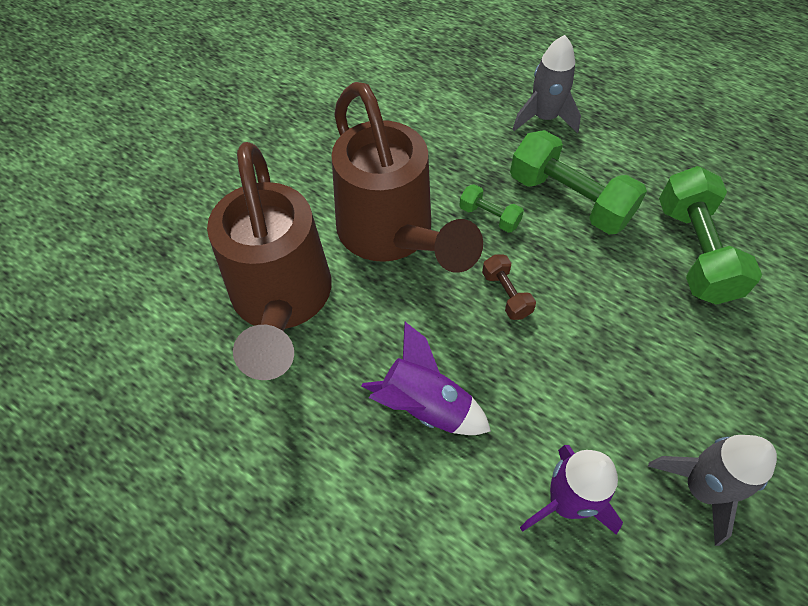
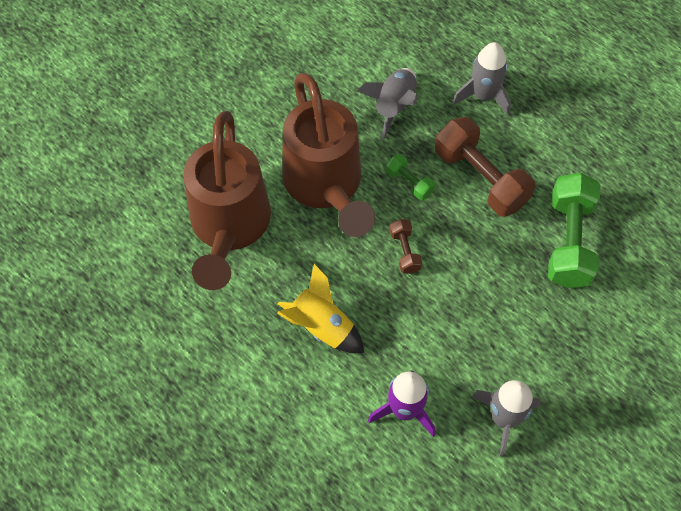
camera: 10 degrees right, 5 degrees up
purple rocket [361,322,491,435] -> yellow rocket [277,264,364,353]
green dumbbell [510,130,647,234] -> brown dumbbell [435,117,535,217]
none -> grey rocket [357,68,418,141]

